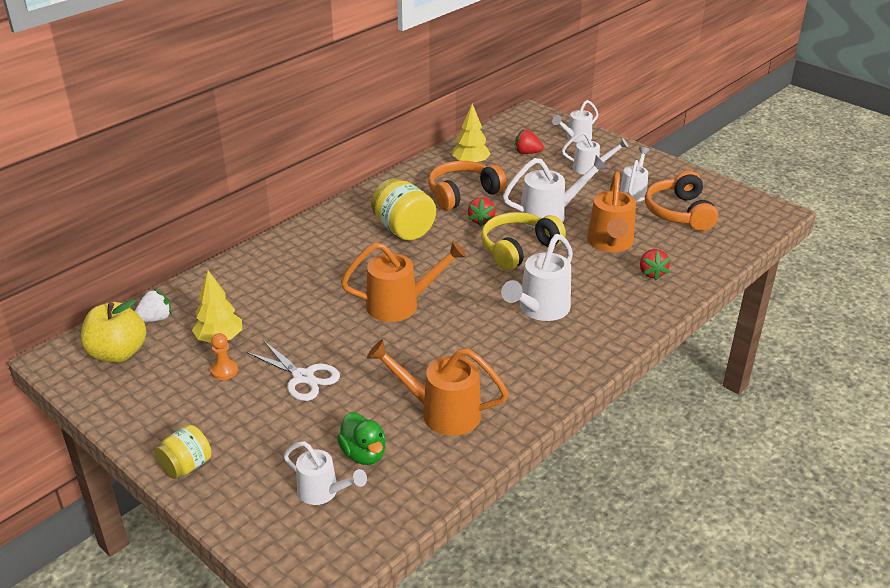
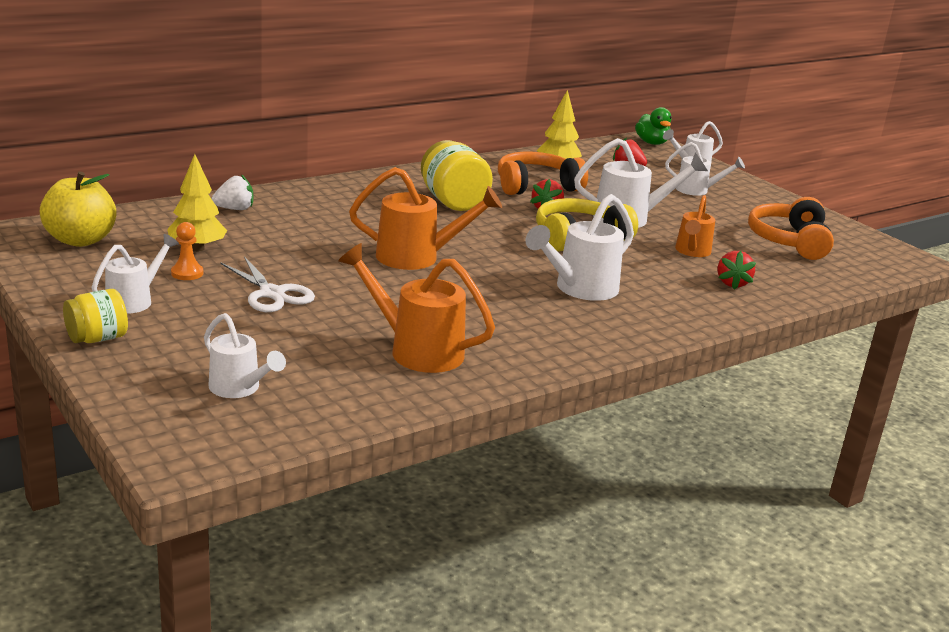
camera: 10 degrees right, 10 degrees down
white strawberry [135,289,172,322] -> white strawberry moved to [212,174,253,210]
green duck [337,412,386,465] -> green duck moved to [635,107,672,145]
orange watering can [587,171,636,252] -> orange watering can [675,195,715,257], size x0.63
white watering can [620,147,650,202] -> white watering can moved to [91,234,179,314]

